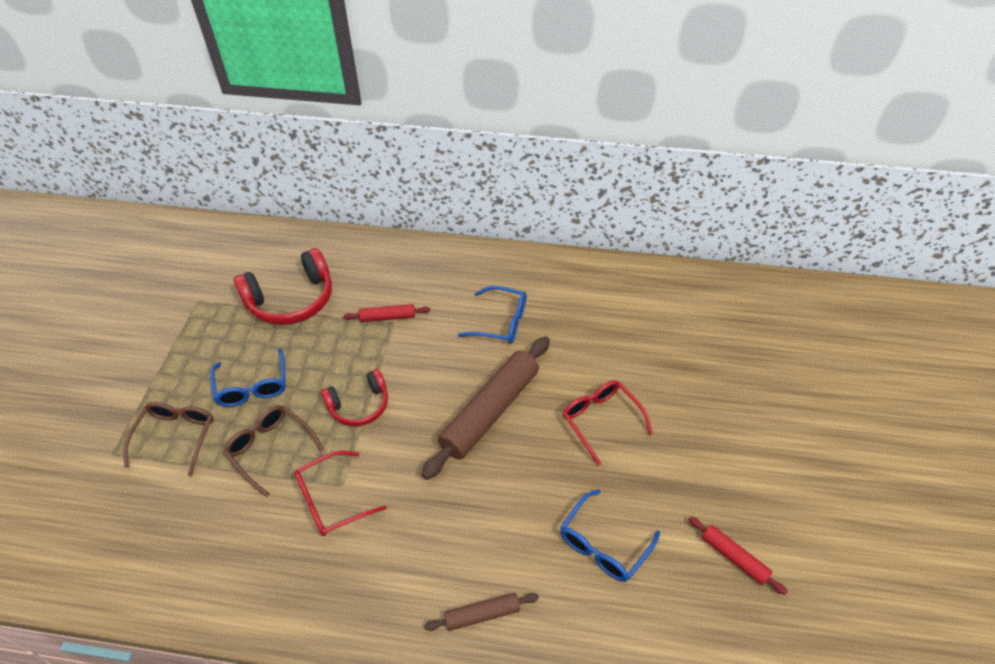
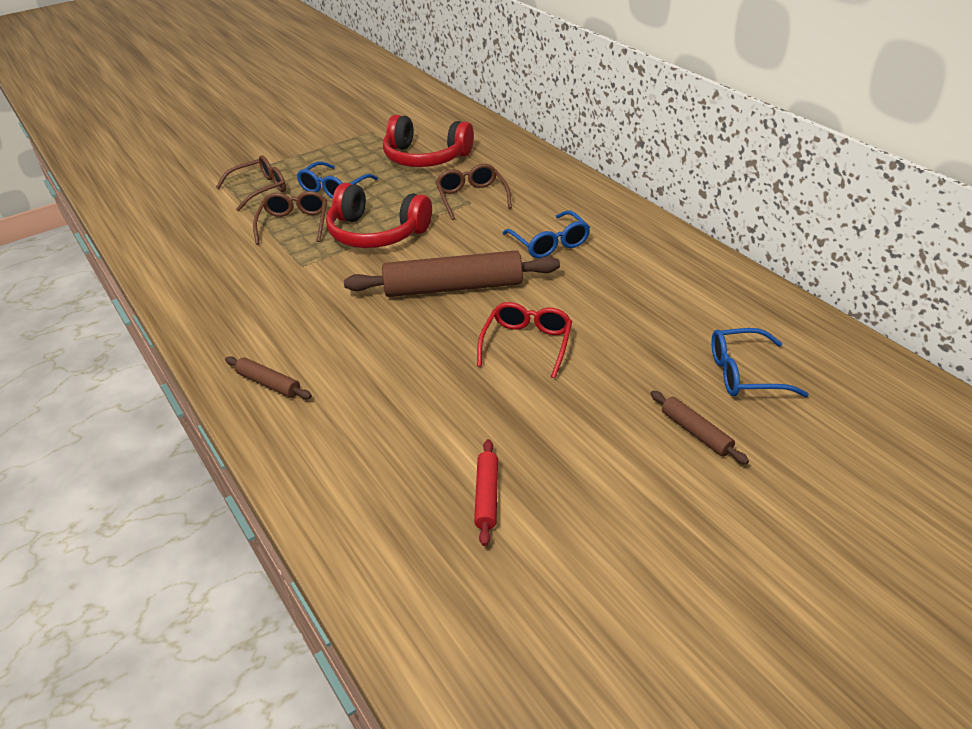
camera: 50 degrees right, 10 degrees down
red glasses [295,451,387,536] -> none
red headphones [321,369,388,426] -> red headphones [326,183,432,248], size x1.62
red rolling pin [343,304,430,322] -> brown glasses [436,164,512,220]
blue glasses [560,489,660,582] -> blue glasses moved to [712,328,809,397]
none -> brown rolling pin [650,391,749,464]

